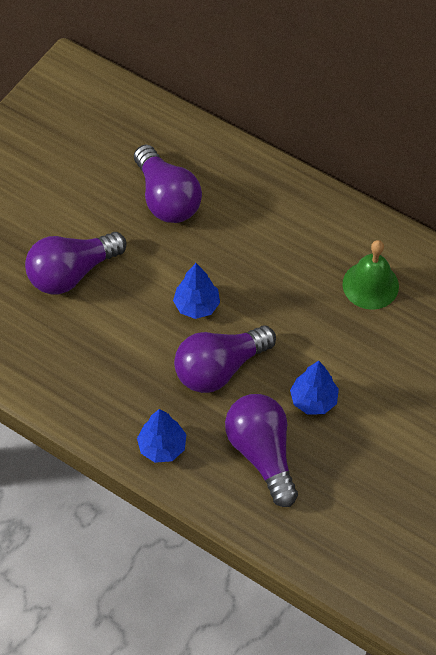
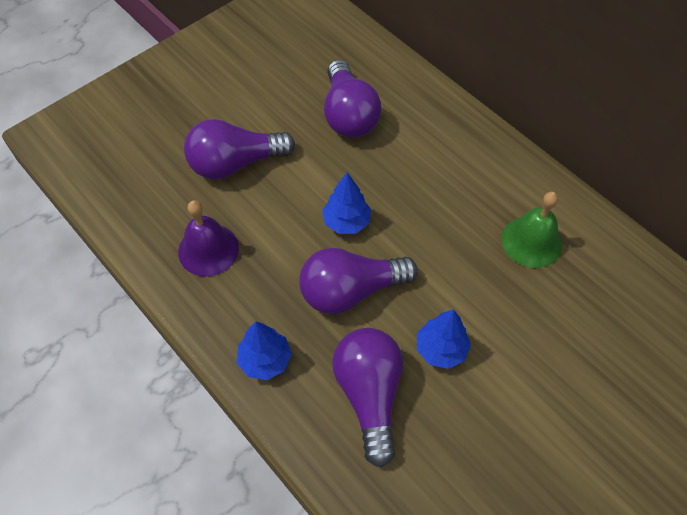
camera: 15 degrees right, 0 degrees up
none -> purple bell [178,200,239,277]

